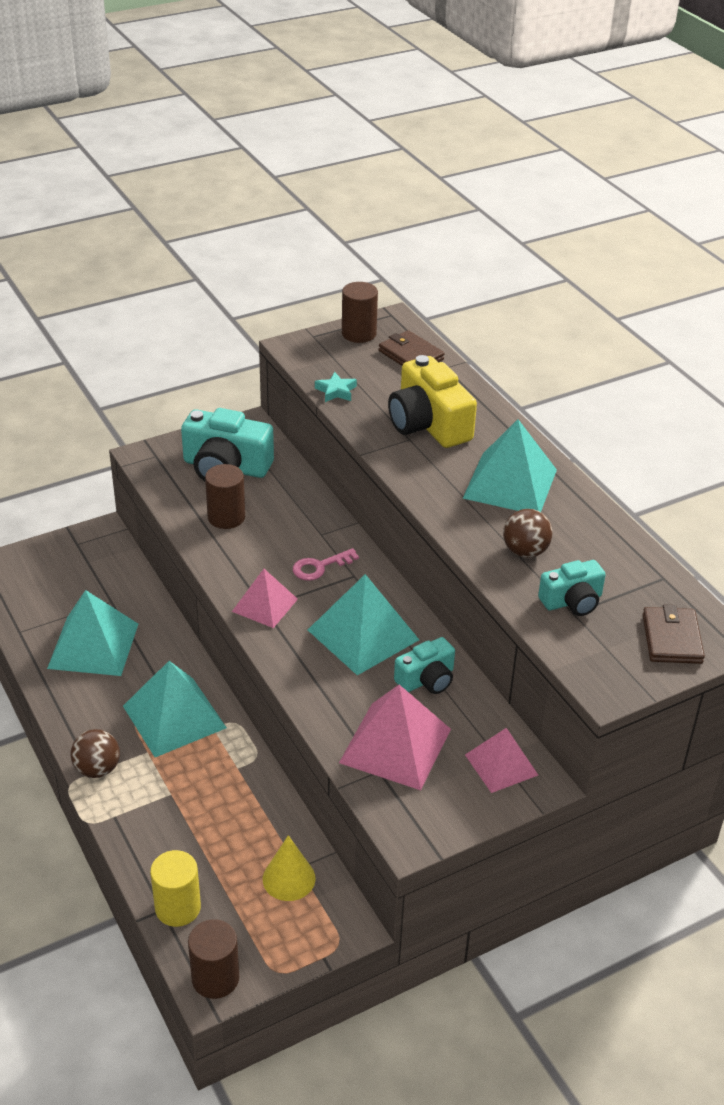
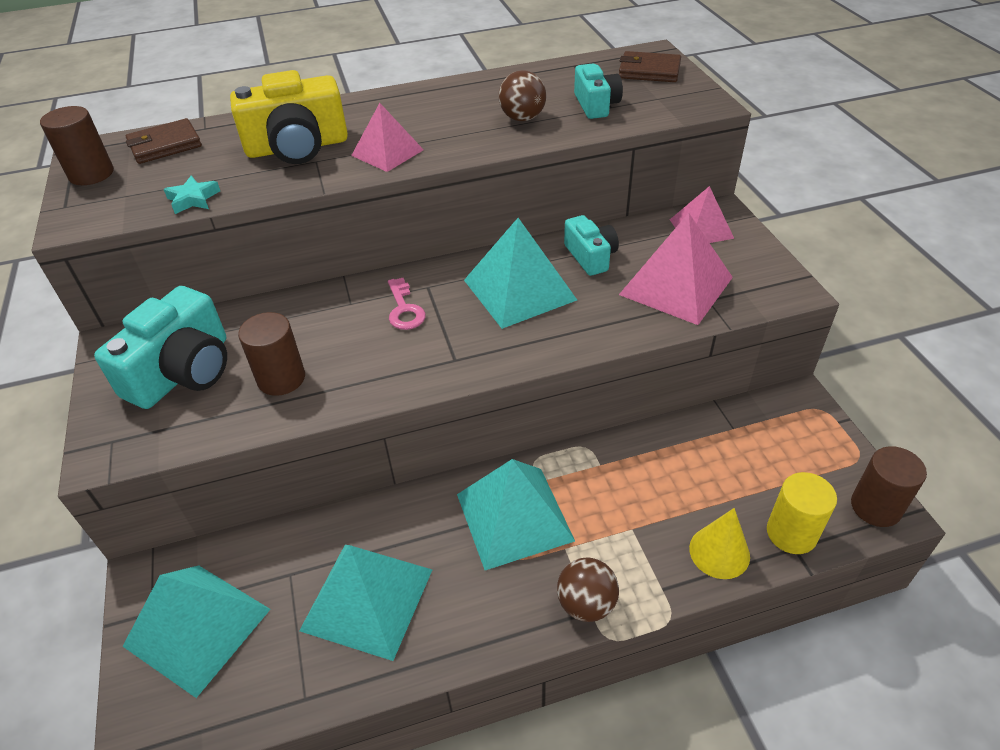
camera: 75 degrees left, 5 degrees up
pink pyramid [232,569,298,628] -> pink pyramid moved to [351,103,424,172]
yellow cone [263,835,315,901] -> yellow cone moved to [689,508,750,579]
turquoise pyramid [463,419,557,512] -> turquoise pyramid moved to [123,565,270,698]

